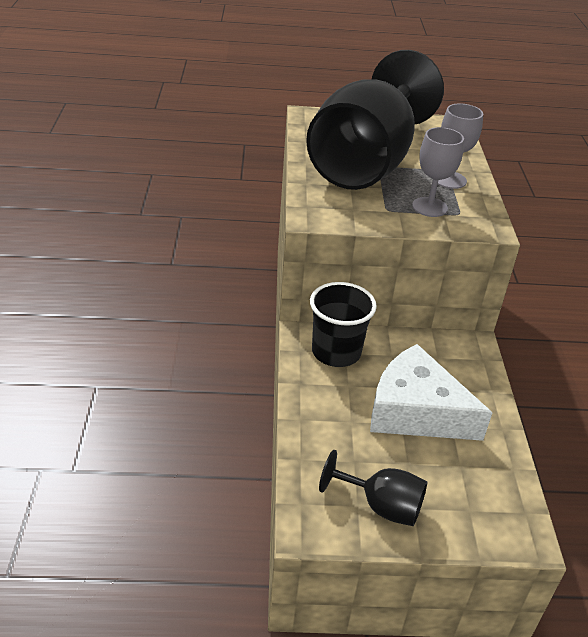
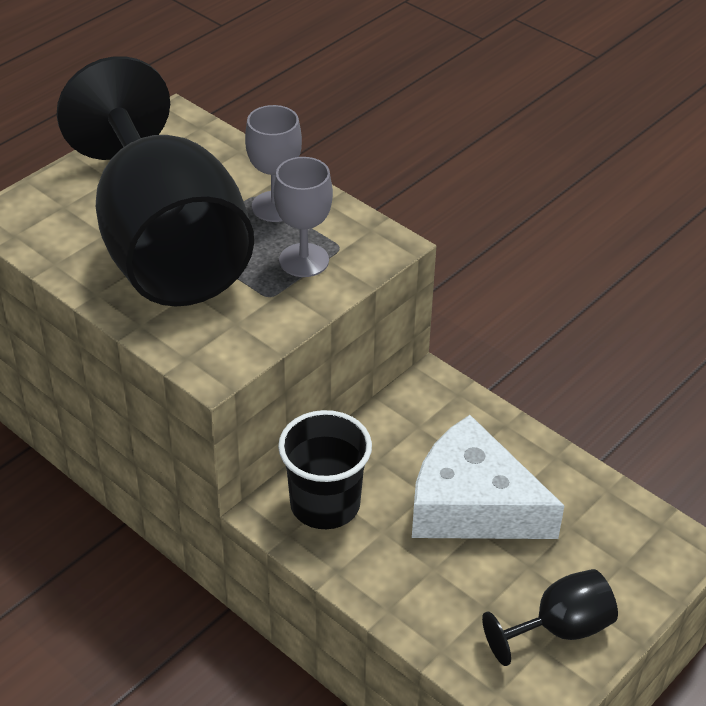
camera: 45 degrees left, 5 degrees up
white cheese [370,344,493,441] -> white cheese turned 45 degrees clockwise [412,415,565,539]

